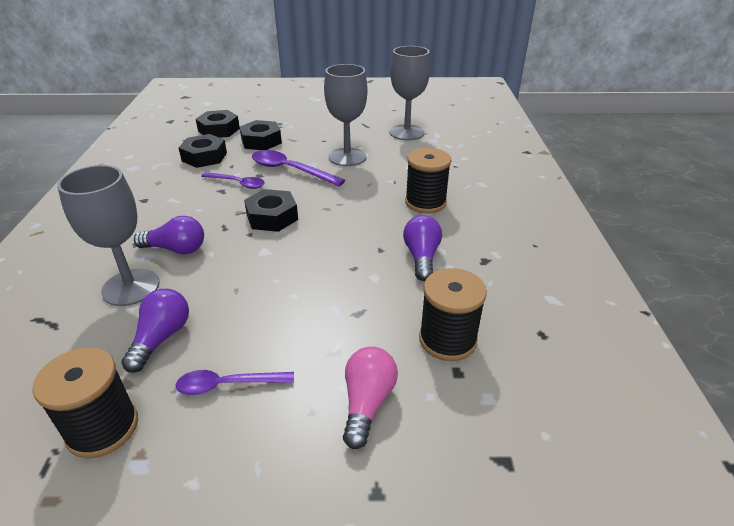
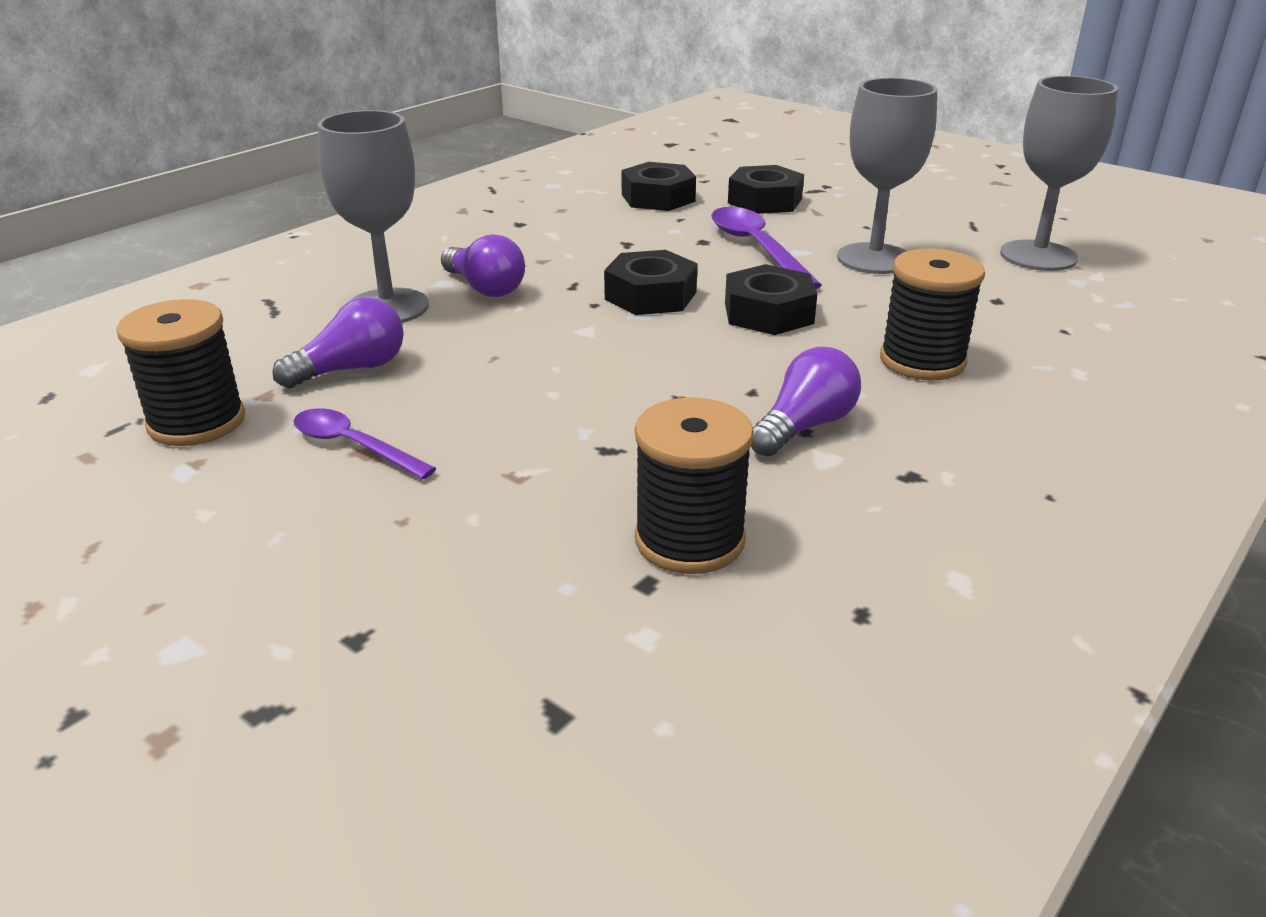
camera: 40 degrees right, 5 degrees down
black nut [196,110,240,138] -> black nut moved to [725,264,817,335]
purple spoon [201,172,265,189] -> none
pink light bulb [343,346,398,449] -> none

